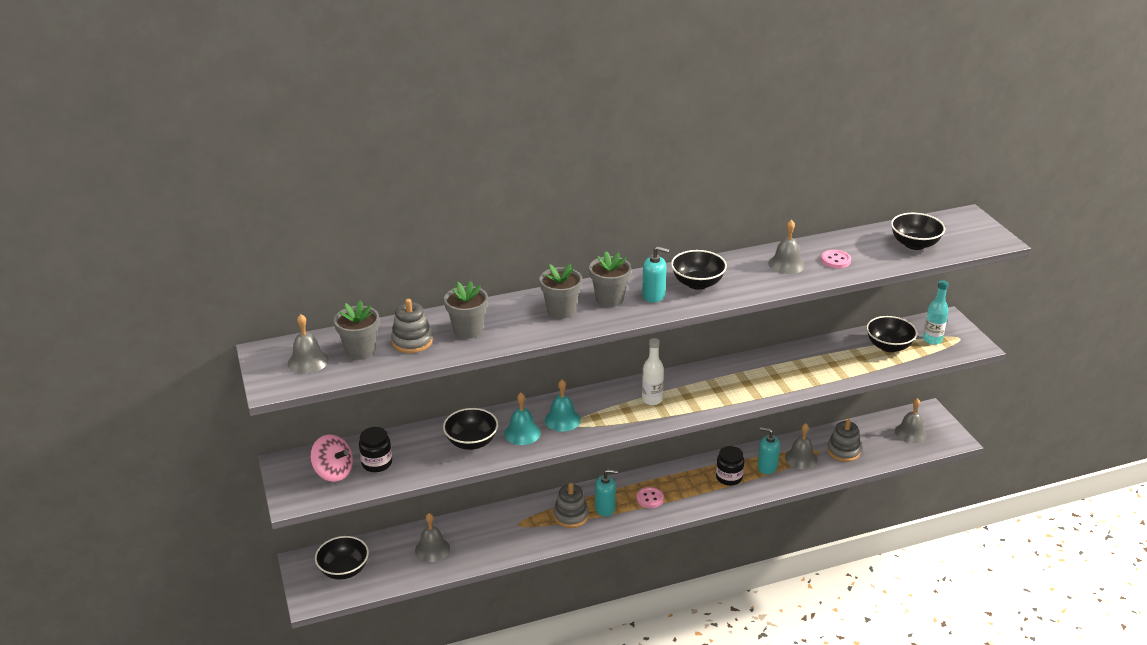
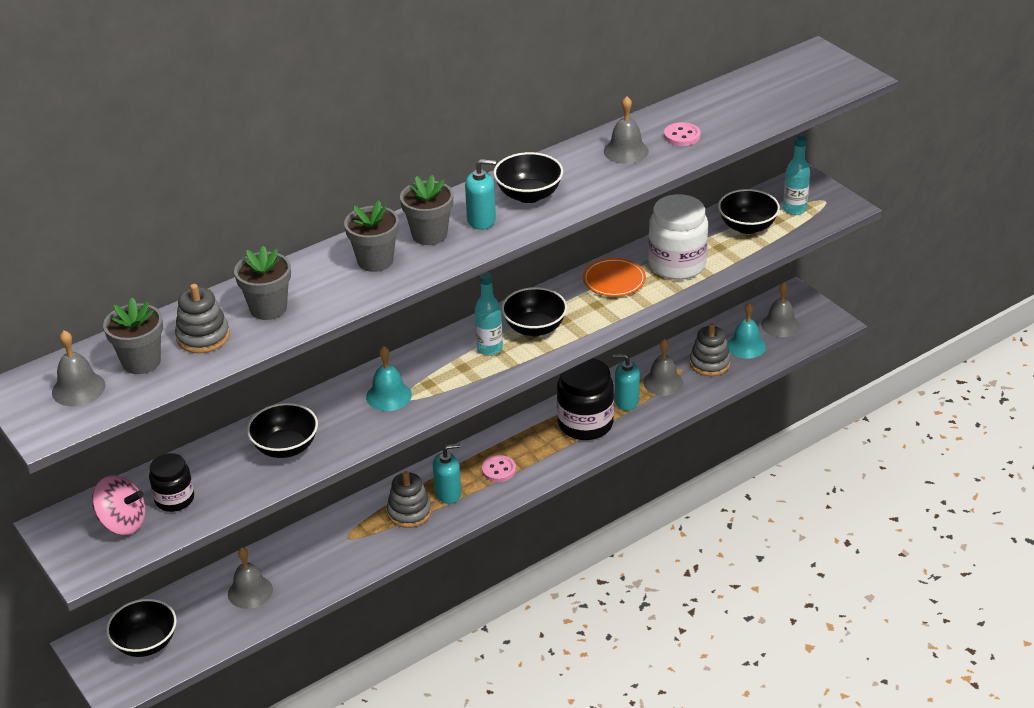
camera: 15 degrees left, 5 degrees up
turquoise bell [504,393,541,445] -> turquoise bell moved to [727,303,766,359]
white bottle [642,338,664,405] -> turquoise bottle [475,272,503,355]
black jar [716,446,744,486] -> black jar [557,358,614,440], size x1.68
black bowl [891,213,945,250] -> black bowl moved to [502,287,567,336]
none -> orange plate [583,258,646,297]
none -> white jar [648,194,708,280]

